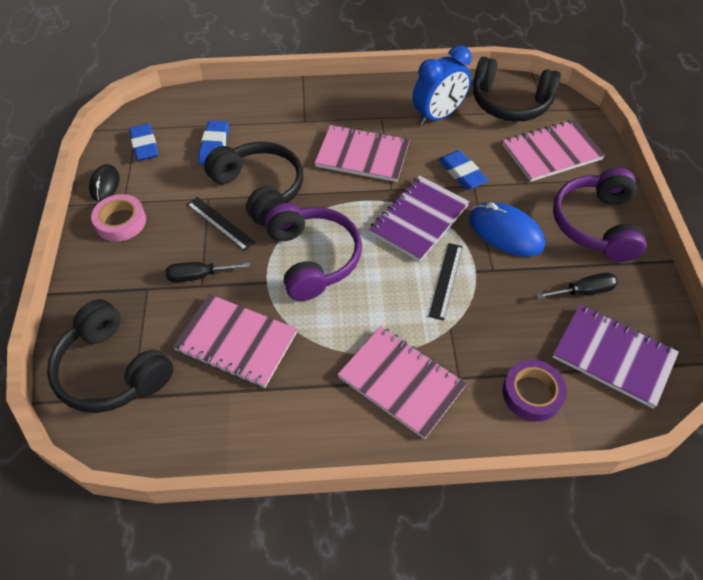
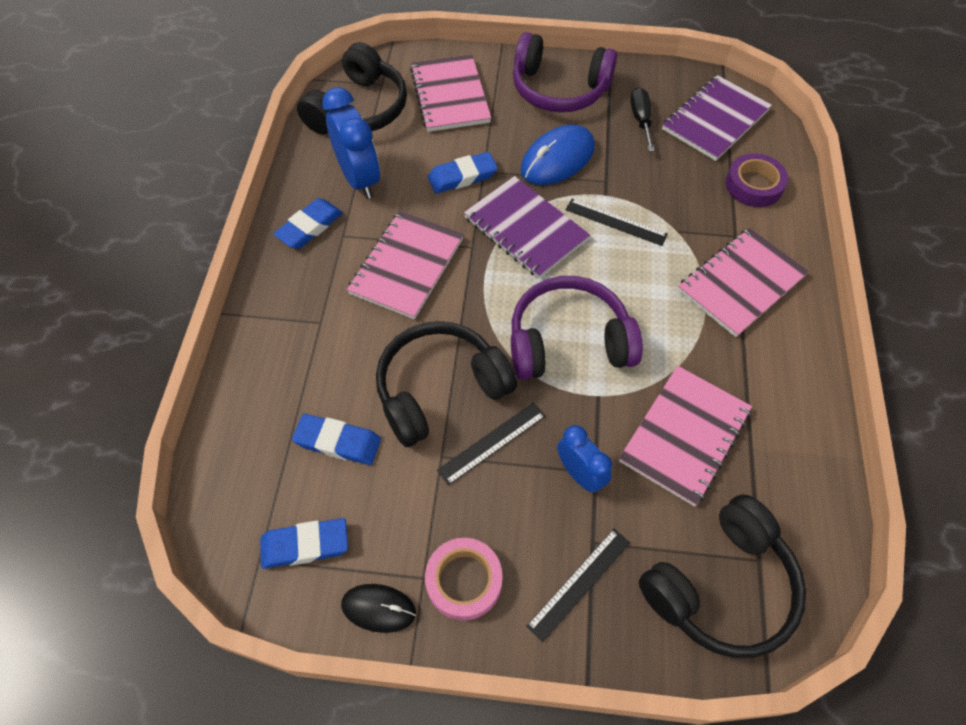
camera: 80 degrees left, 5 degrees up
black screwdriver [166,262,250,282] -> blue clock [557,425,612,493]
none -> blue eraser [273,198,343,249]
none -> black ruler [526,529,630,643]

